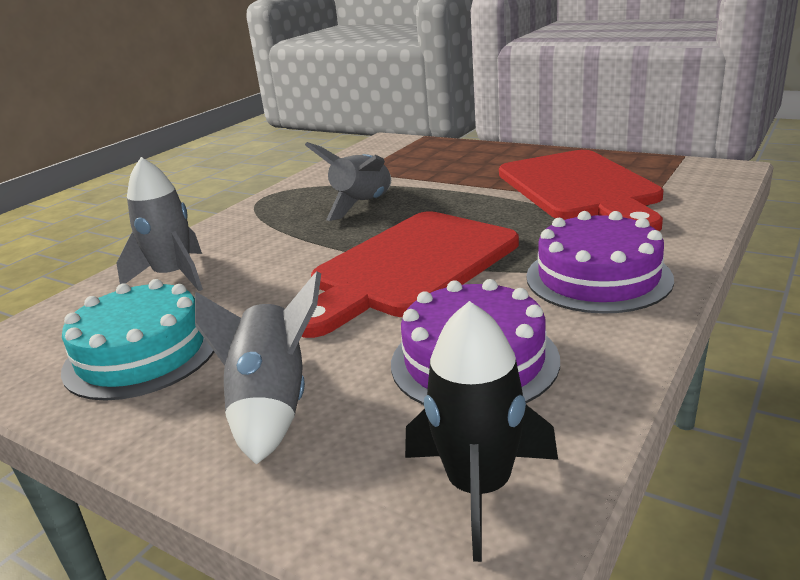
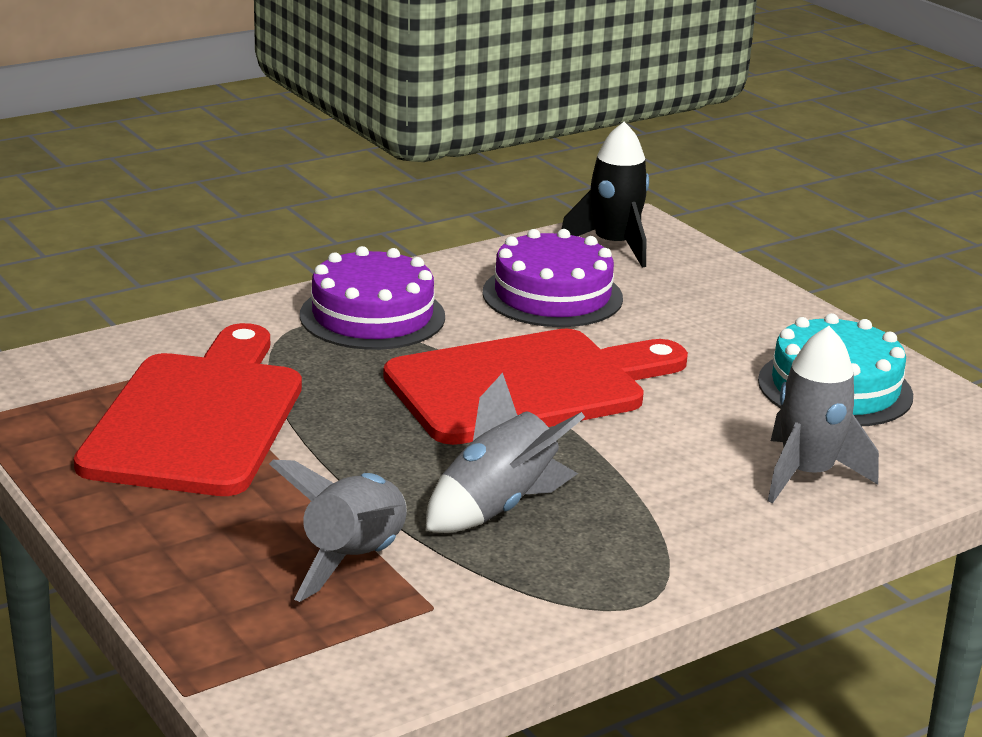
camera: 160 degrees left, 0 degrees up
grey rocket [195,271,321,465] -> grey rocket moved to [269,460,407,602]

